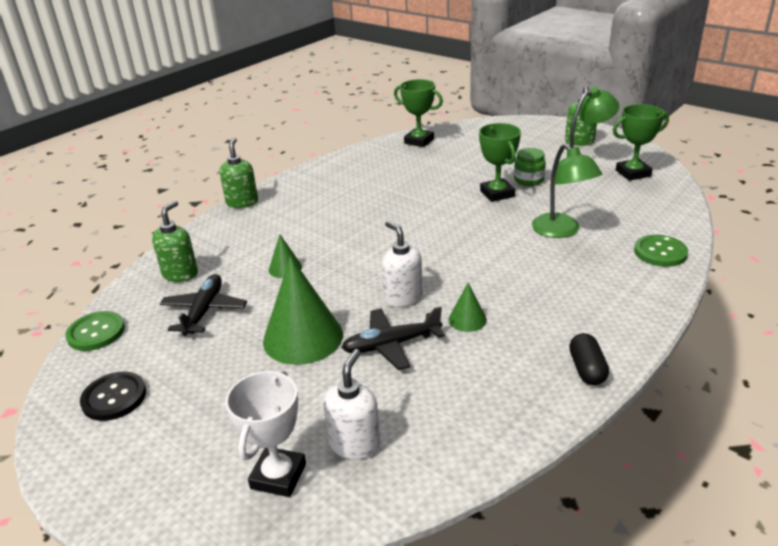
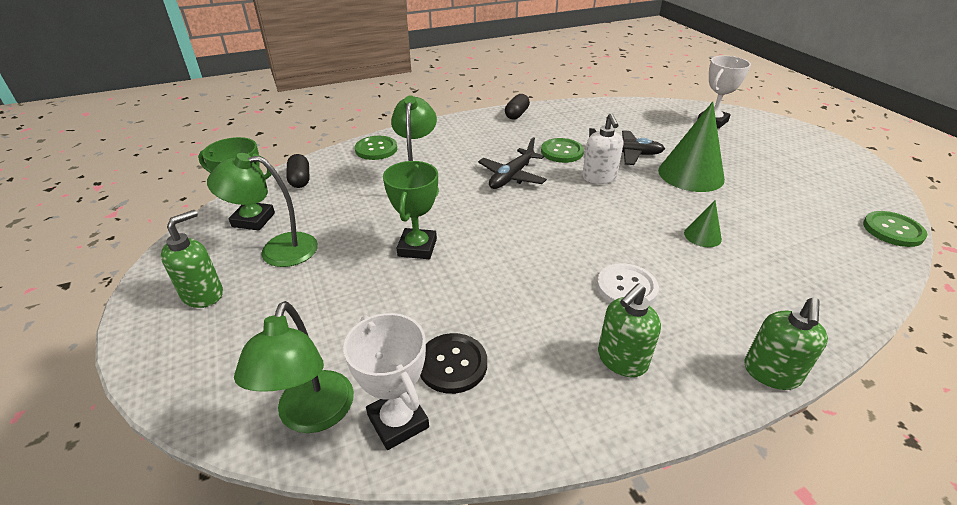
camera: 155 degrees left, 5 degrees up
black button [80,371,146,421] -> black button moved to [420,333,487,394]
green soap dispenser [152,200,198,282] -> green soap dispenser moved to [598,283,661,377]
black plane [160,274,247,336] -> black plane moved to [478,137,547,189]
white soap dispenser [323,349,380,459] -> none
green trophy [394,79,443,147] -> white trophy [343,313,429,450]
green cone [449,283,487,332] -> green button [541,138,584,163]
green jar [514,148,546,186] -> none
none -> green lamp [234,301,354,433]
none -> black capsule [286,154,310,188]
none -> white button [597,263,659,305]

